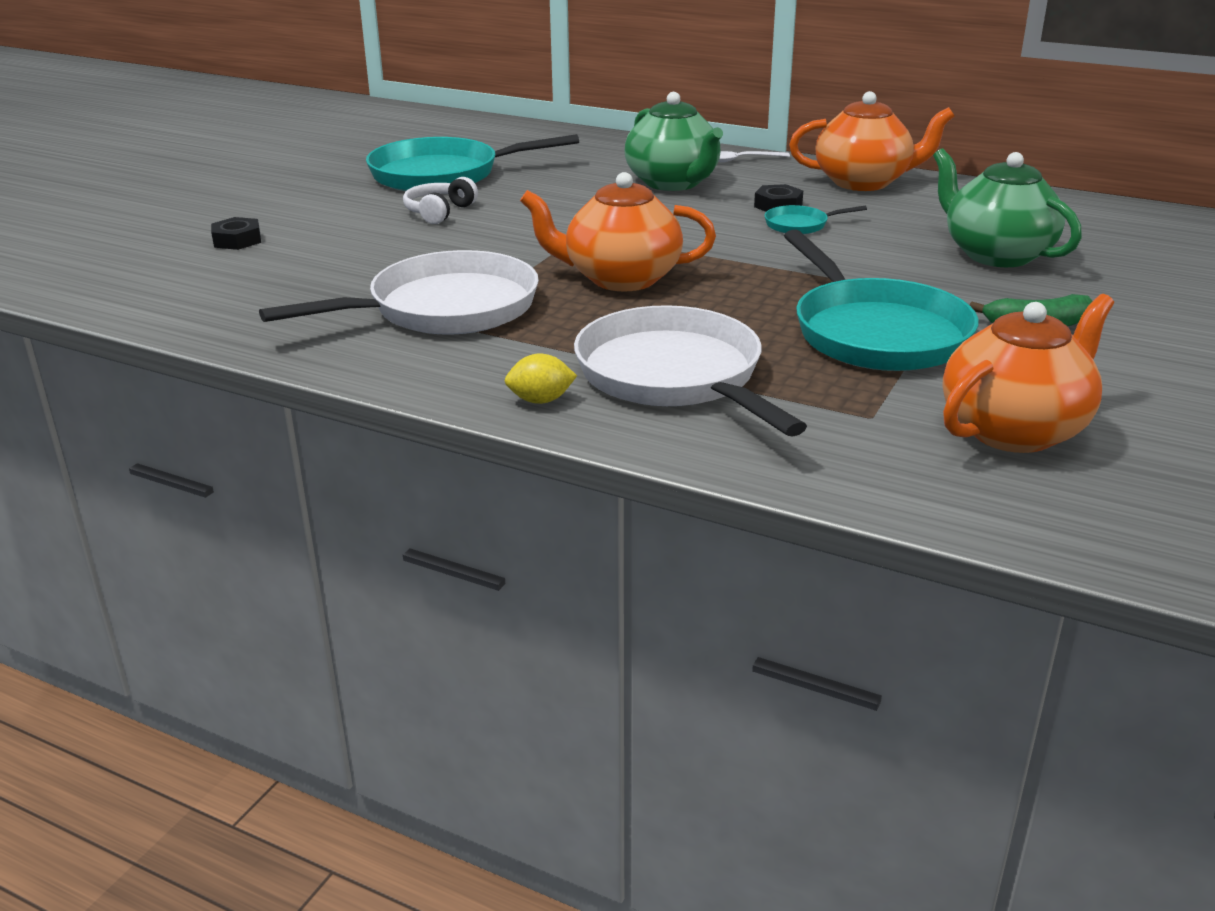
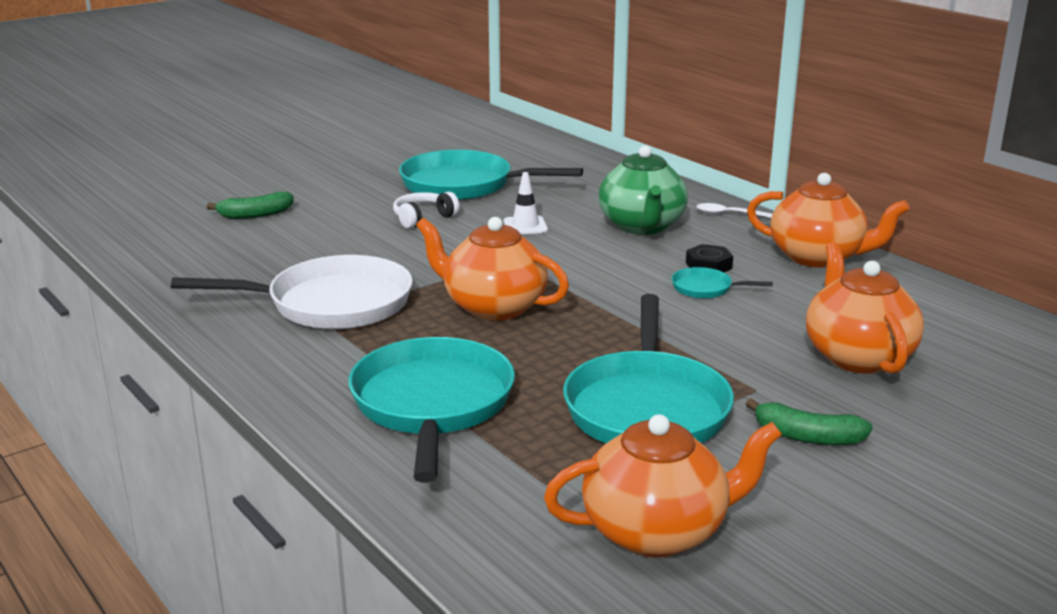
camera: 25 degrees right, 5 degrees down
black nut [211,217,261,250] -> green banana [207,192,294,219]
yellow lemon [505,353,577,404] -> none
white pan [574,305,807,437] -> turquoise pan [349,337,515,483]
green teapot [933,148,1082,267] -> orange teapot [806,242,924,374]
none -> white traffic cone [504,172,548,234]

